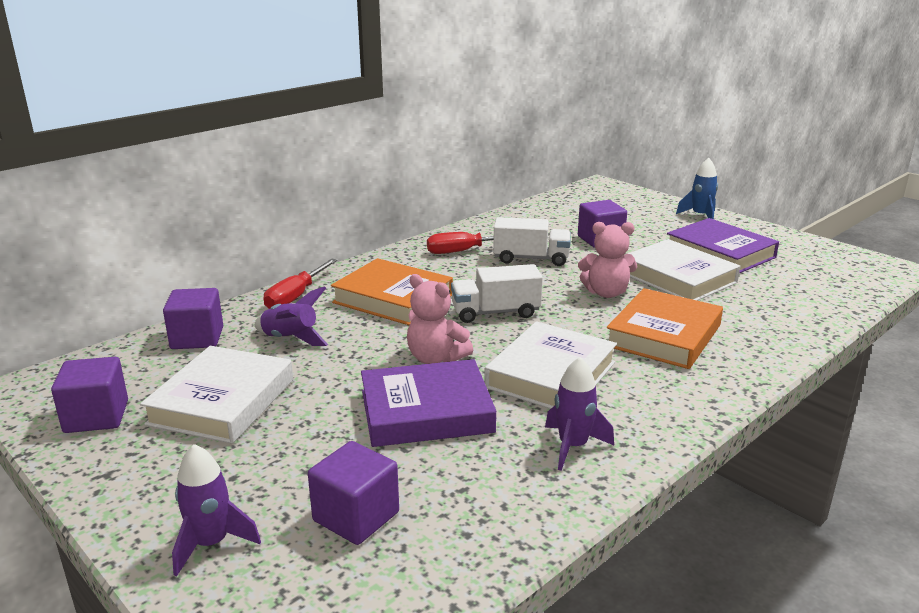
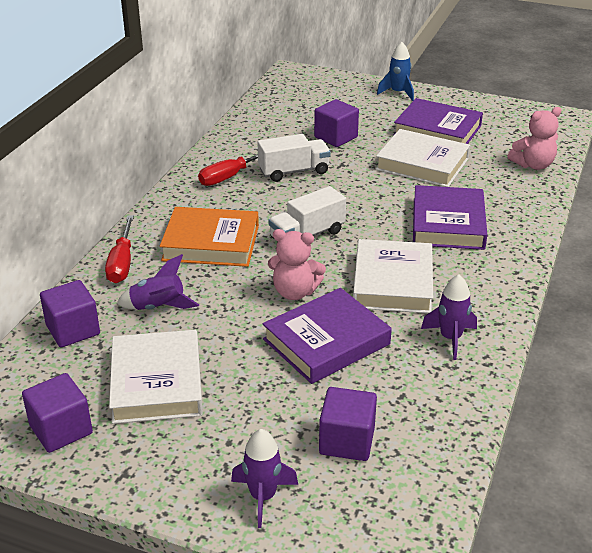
camera: 25 degrees left, 10 degrees up
pink teddy bear [578,222,637,298] -> pink teddy bear moved to [508,107,561,170]
orange book [607,288,723,369] -> purple book [413,185,487,250]

